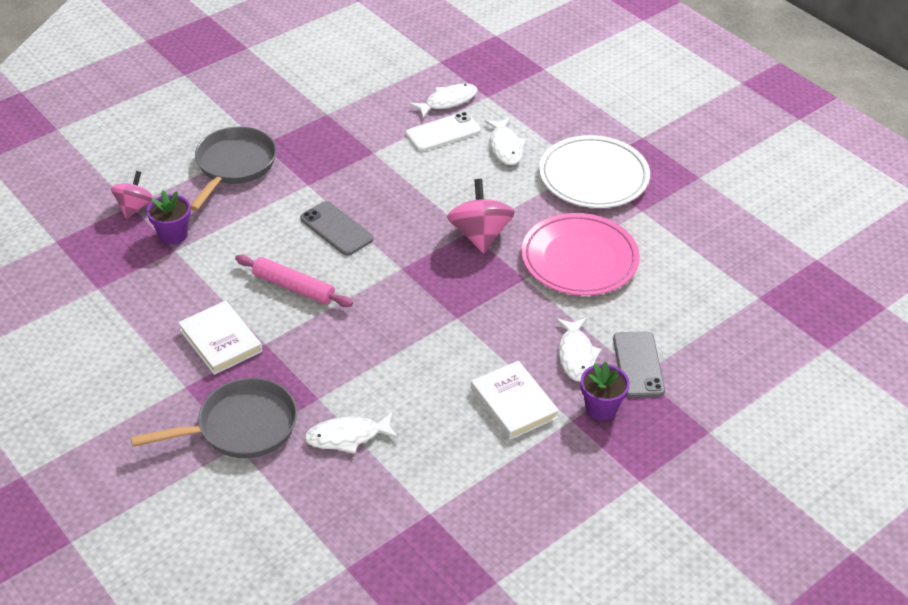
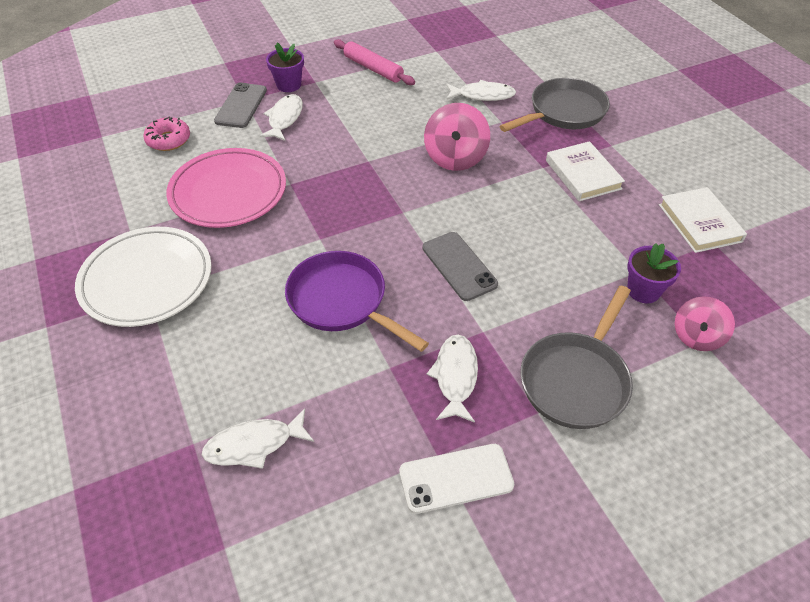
camera: 165 degrees left, 5 degrees up
grey pan [130,378,297,458] -> grey pan turned 150 degrees clockwise [499,78,610,132]
pink rolling pin [235,255,353,307] -> pink rolling pin moved to [334,39,415,85]
white phone [406,112,481,151] -> white phone moved to [399,444,514,514]
pink spinning top [447,179,515,253] -> pink spinning top moved to [424,103,490,171]
white book [471,361,559,440] -> white book moved to [659,187,747,253]
white fish [484,118,526,165] -> white fish moved to [427,335,478,423]
none -> pink donut [143,117,190,151]
none -> purple pan [285,251,429,352]

